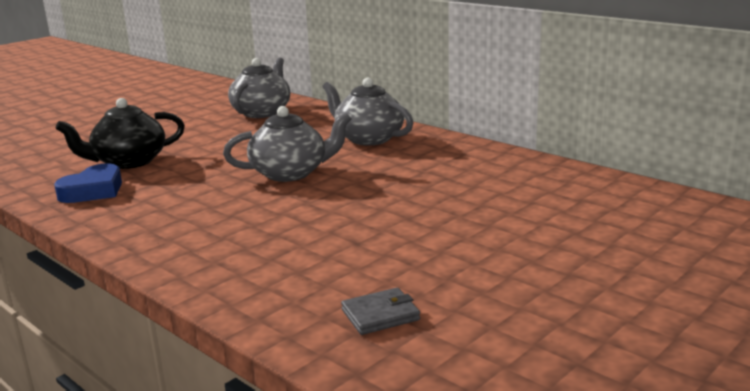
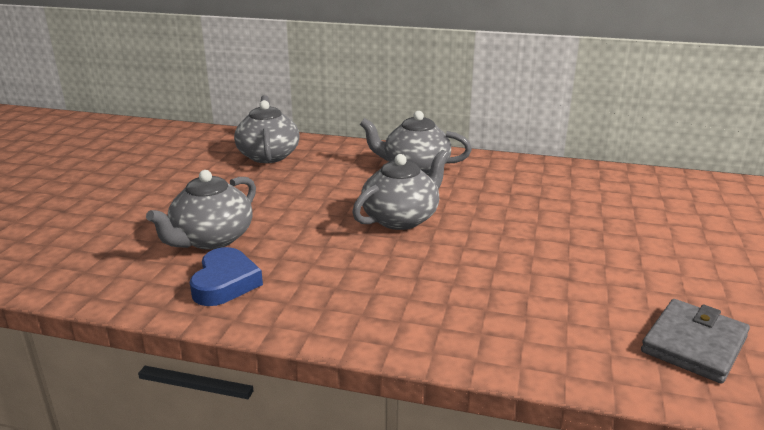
camera: 30 degrees left, 5 degrees up
black teapot [55,98,185,169] -> grey teapot [146,170,256,249]
grey wallet [341,288,420,335] -> grey wallet [641,299,750,384], size x1.57

